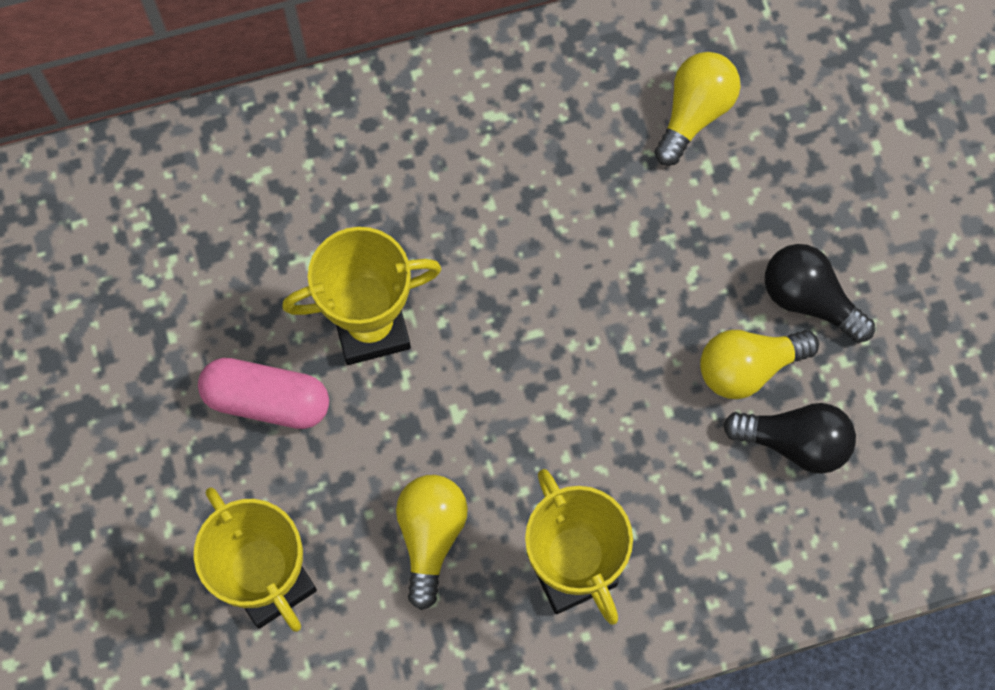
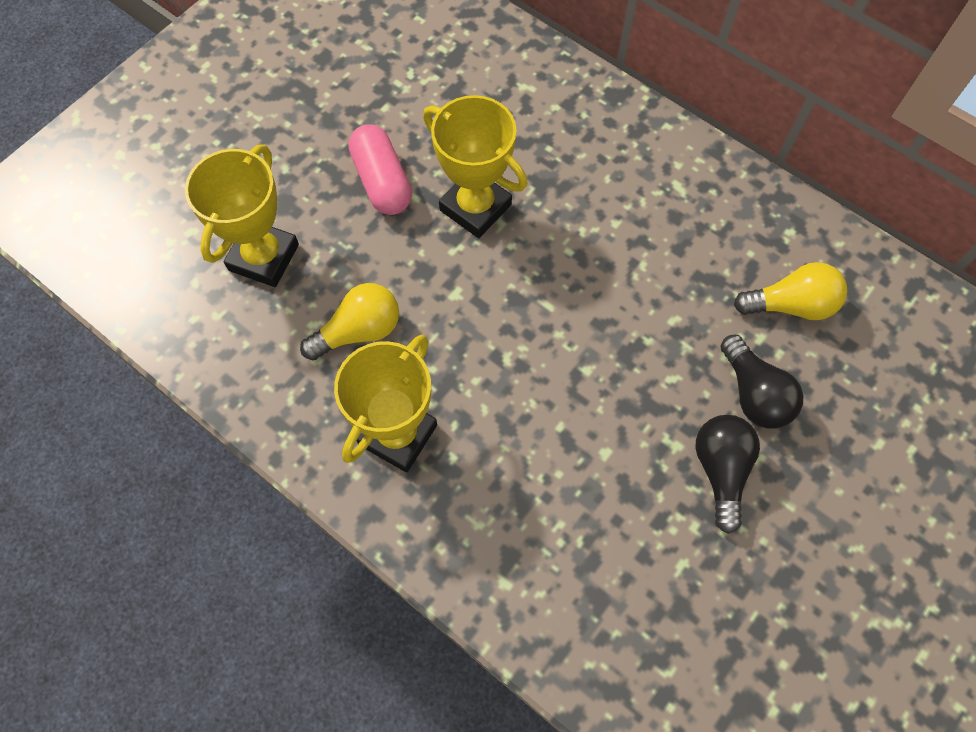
camera: 55 degrees right, 5 degrees down
yellow light bulb [700,330,819,399] -> none
black light bulb [723,403,856,474] -> black light bulb moved to [721,335,803,429]

